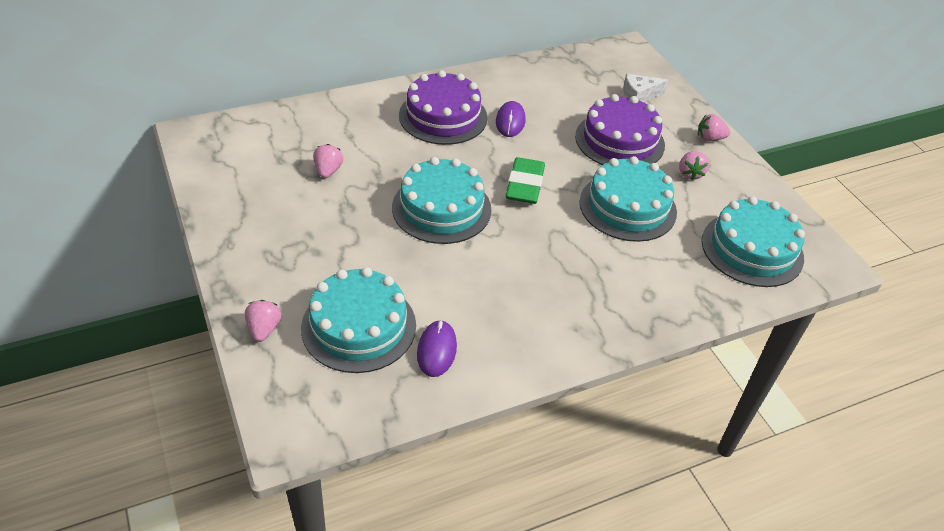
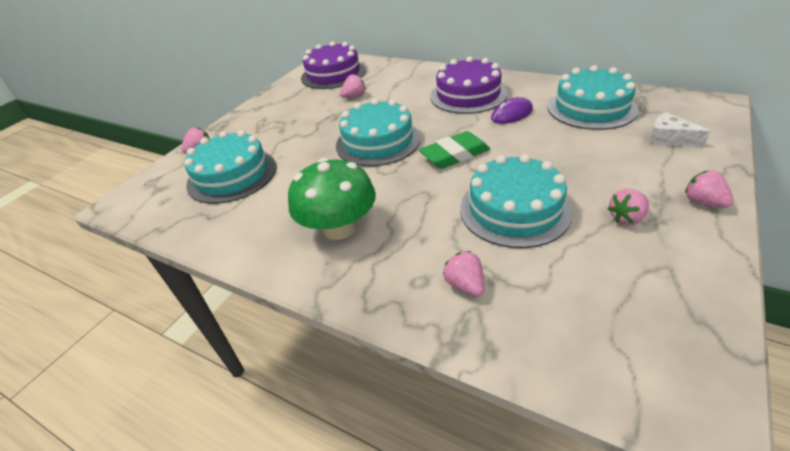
camera: 60 degrees right, 5 degrees down
purple mouse [417,320,457,377] -> none
purple cake [575,94,665,165] -> purple cake moved to [301,41,366,89]
turquoise cake [702,196,805,287] -> turquoise cake moved to [548,65,638,130]
none -> green mushroom [288,158,376,240]
none -> pink strawberry [443,251,485,296]

